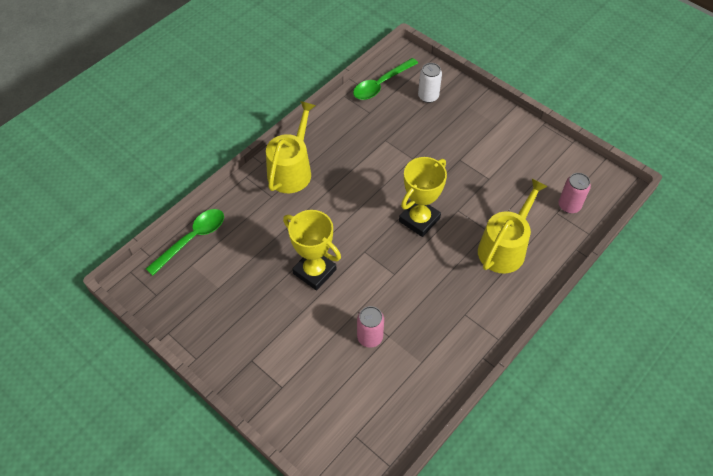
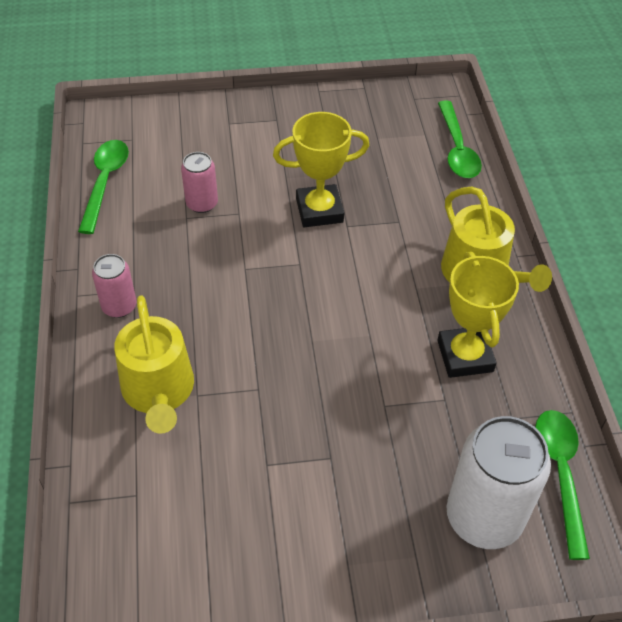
camera: 130 degrees right, 5 degrees down
yellow trophy [399,157,447,237] -> yellow trophy moved to [437,252,519,378]
white can [418,63,442,103] -> white can [446,416,551,549], size x1.89
pink can [559,173,591,213] -> pink can moved to [92,254,136,318]
none -> green spoon [78,140,129,234]

